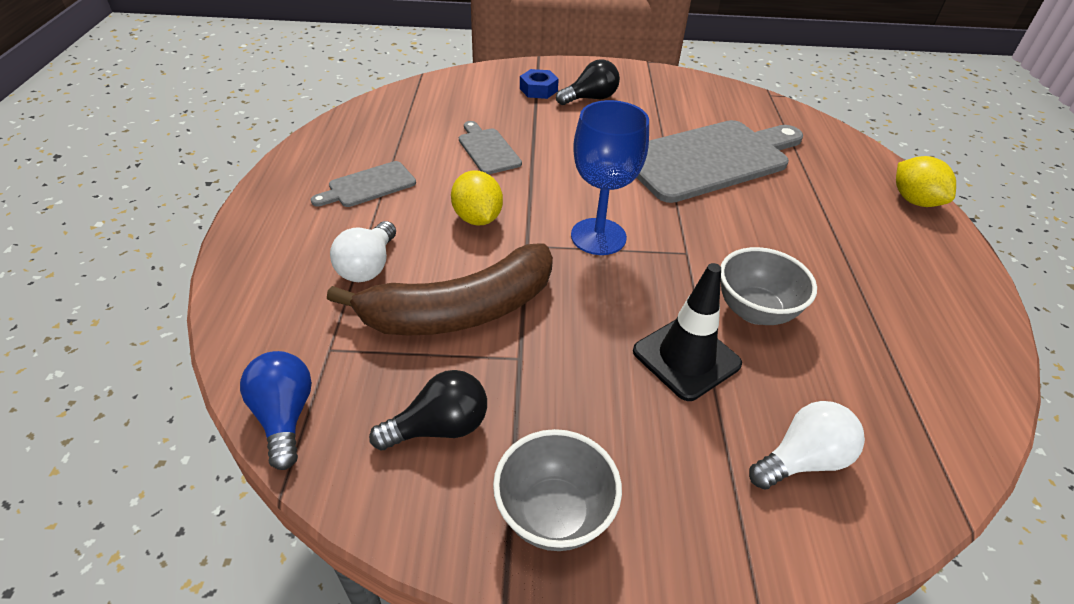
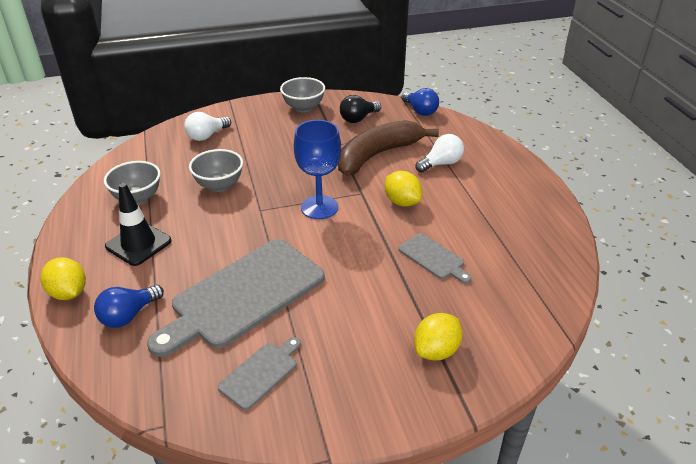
camera: 165 degrees right, 5 degrees down
grey cutting board [311,161,416,207] -> grey cutting board moved to [218,337,301,410]
white light bulb [330,221,396,282] -> white light bulb turned 60 degrees clockwise [415,134,464,173]
blue nut [520,69,559,99] -> yellow lemon [414,313,462,360]
black light bulb [556,59,620,105] -> none
black traffic cone [633,263,742,401] -> black traffic cone moved to [105,183,171,266]
none -> blue light bulb [94,285,164,328]
none -> grey bowl [104,161,161,205]

